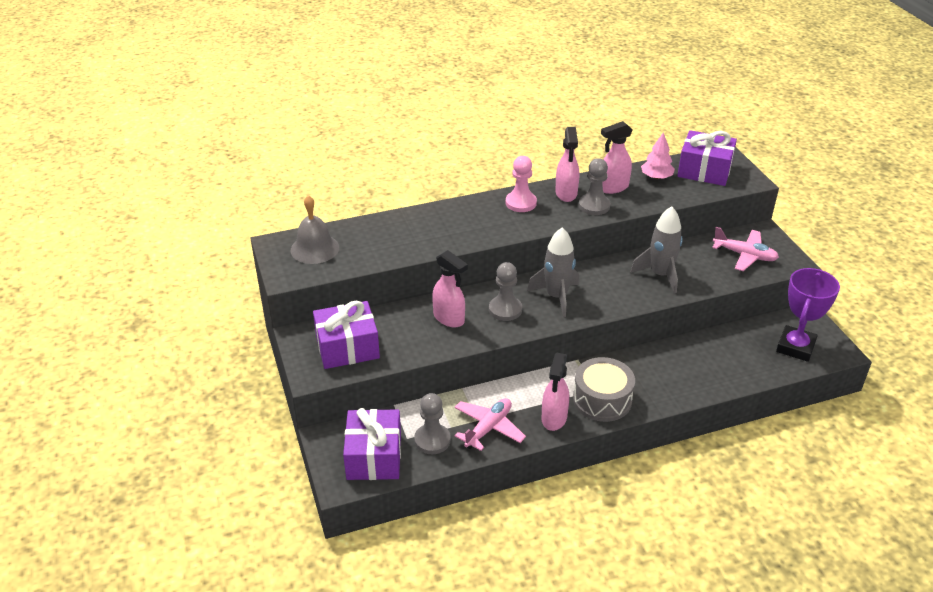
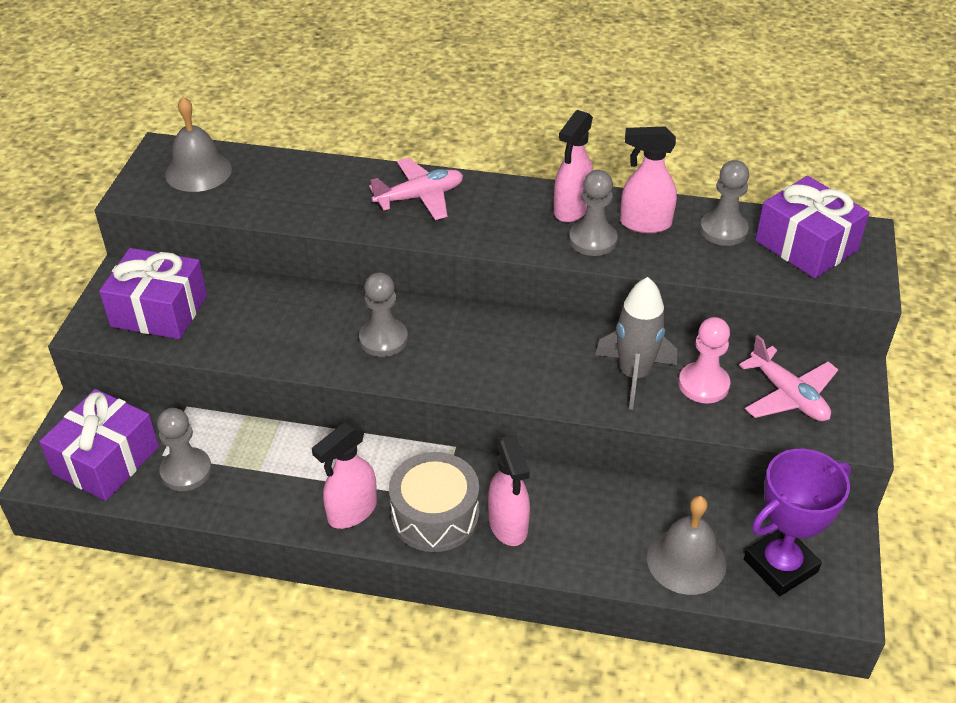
camera: 30 degrees right, 5 degrees up
pink spray bottle [432,250,468,327] -> pink spray bottle moved to [488,435,530,546]
pink plane [455,398,526,451] -> pink plane moved to [369,158,463,220]
pink pawn [506,156,537,212] -> pink pawn moved to [679,317,730,403]
grey rocket [527,227,579,317] -> none
pink tree [641,132,675,179] -> grey pawn [700,160,749,246]
none -> grey bell [647,496,726,595]

